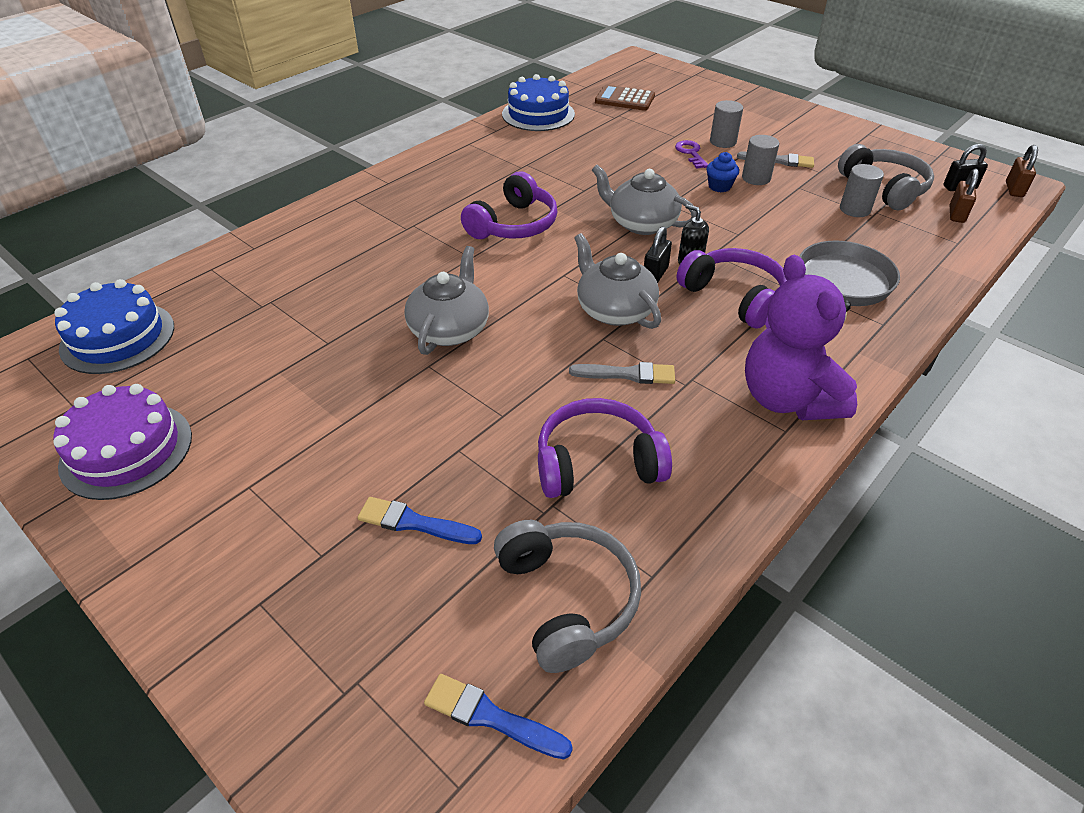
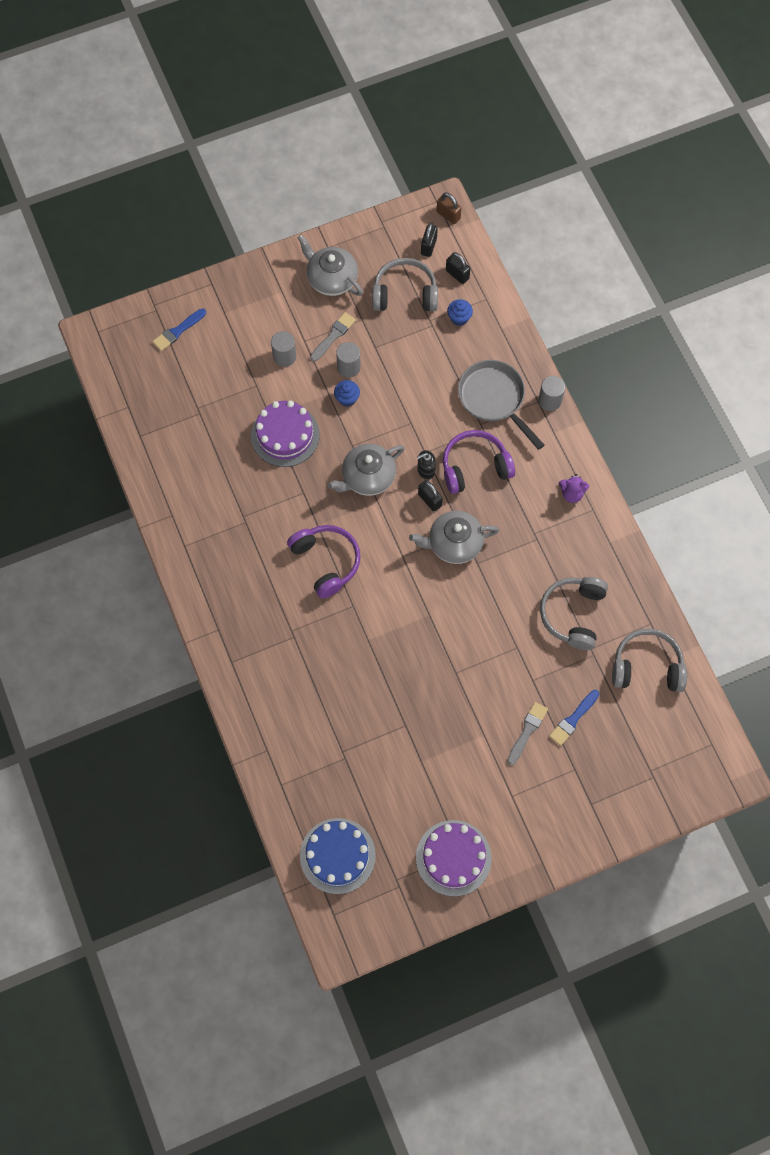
camera: 65 degrees left, 25 degrees up
grey teapot [404,246,489,355] -> grey teapot moved to [298,234,363,296]
blue brush [424,674,573,759] -> blue brush moved to [152,308,206,351]
blue cake [502,74,575,131] -> none
purple headphones [538,398,672,498] -> grey headphones [540,577,608,650]
grey brush [569,362,675,384] -> grey brush moved to [507,702,548,765]
brown calculator [595,85,655,111] -> none
purple key [675,140,708,169] -> none
purple teddy bear [745,255,857,420] -> purple teddy bear [559,474,589,503], size x0.44
grey cylinder [840,164,884,217] -> grey cylinder moved to [538,376,565,411]
brown padlock [950,169,979,223] -> black padlock [446,252,470,284]
none -> purple cake [251,400,320,467]
none -> blue cupcake [447,299,473,326]

